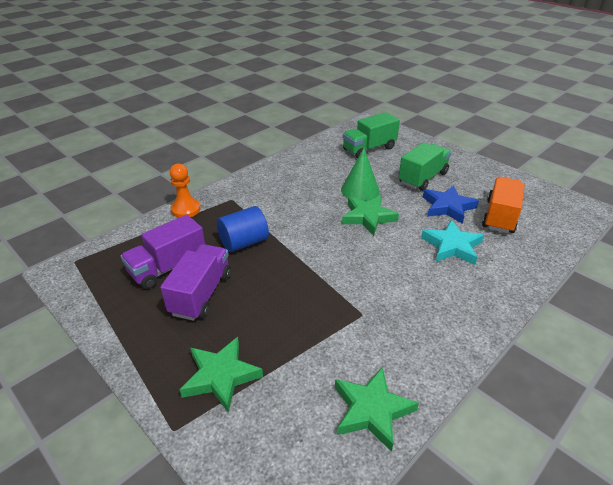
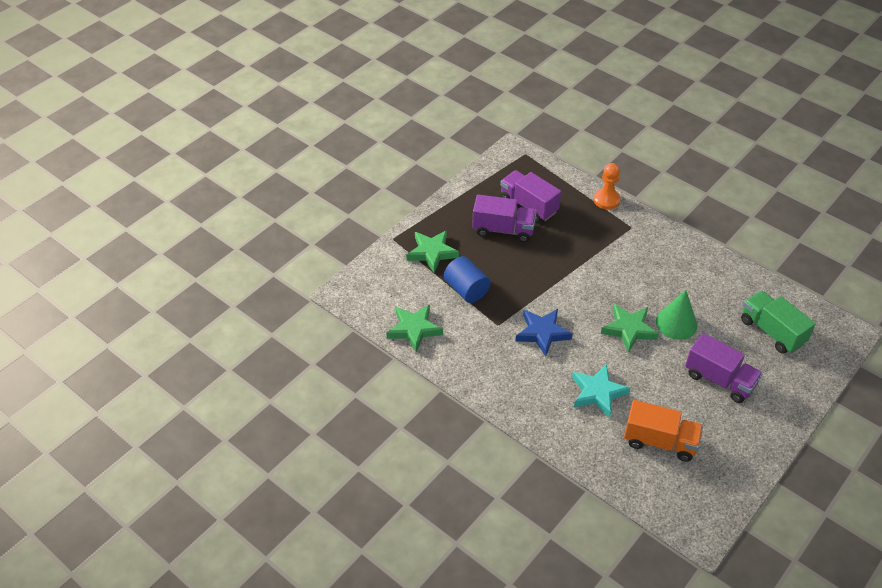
camera: 85 degrees right, 10 degrees up
blue cylinder [217,206,269,252] -> blue cylinder moved to [444,256,490,303]
green truck [398,142,452,191] -> purple truck [685,333,763,403]
blue star [423,185,479,224] -> blue star moved to [516,309,573,356]

